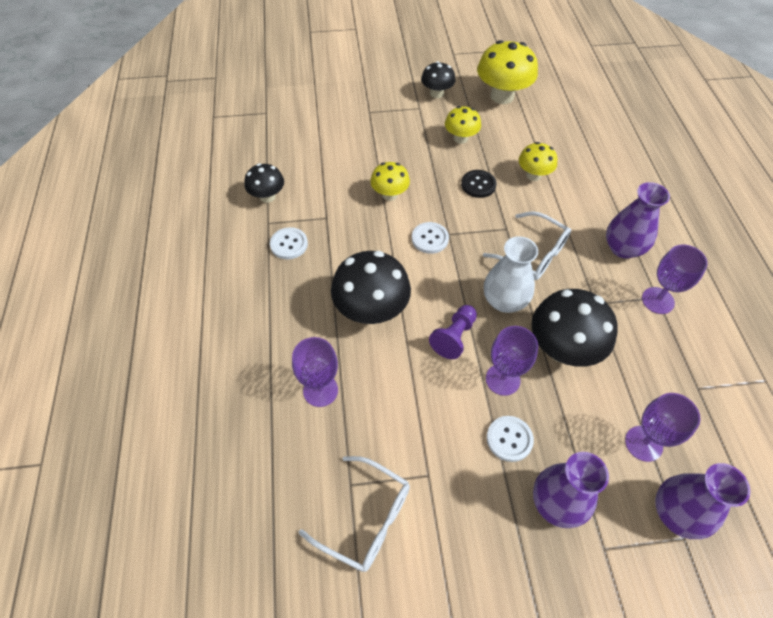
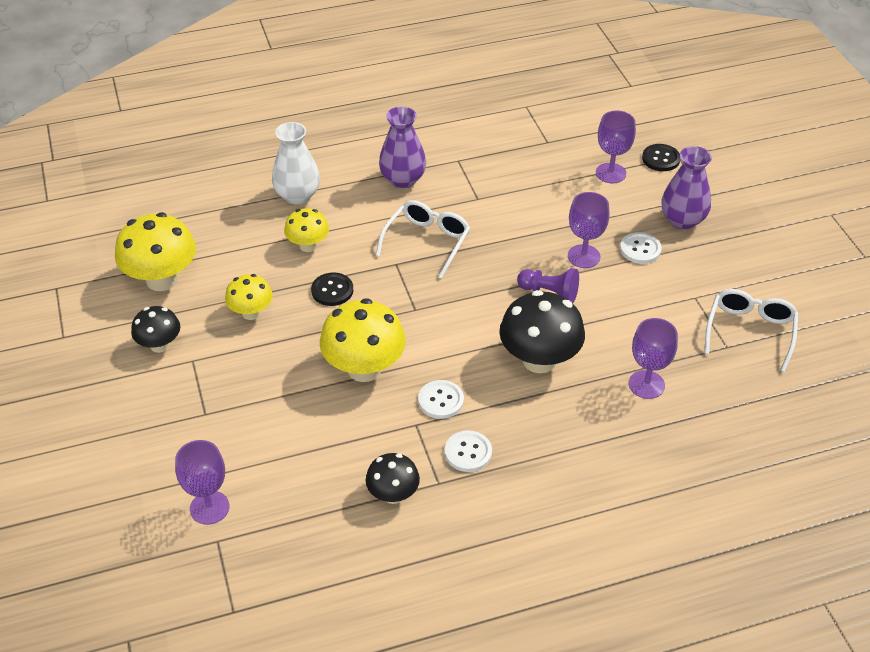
camera: 100 degrees left, 10 degrees down
yellow mushroom [370,162,410,201] -> yellow mushroom [320,298,406,382], size x1.72
white button [412,222,449,254] -> white button moved to [418,380,464,419]
white vase [484,236,538,313] -> white vase moved to [272,122,320,205]
black mushroom [531,289,617,367] -> none
purple goblet [642,244,708,314] -> purple goblet moved to [175,440,229,525]
purple vase [655,463,751,539] -> black button [642,144,680,171]

